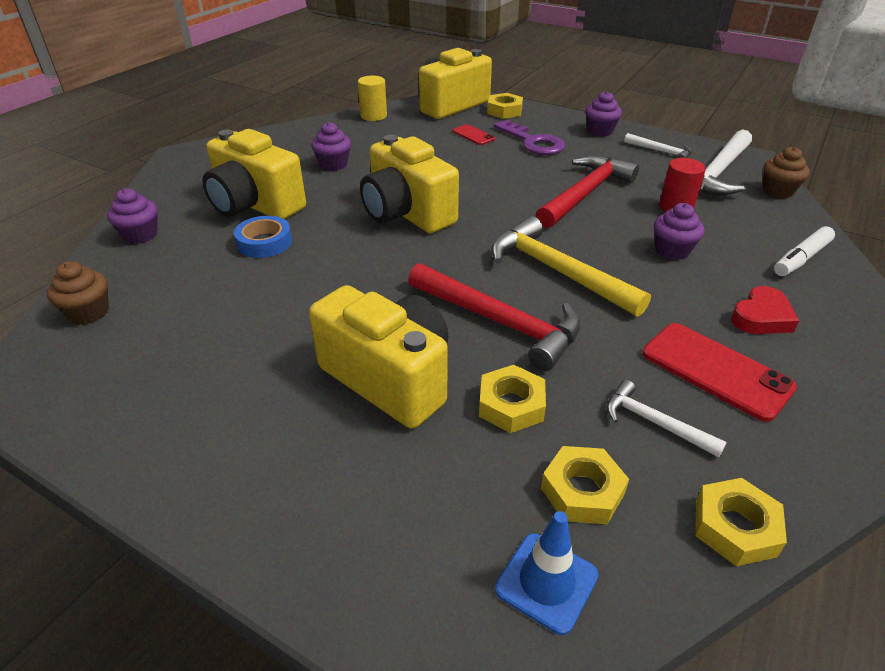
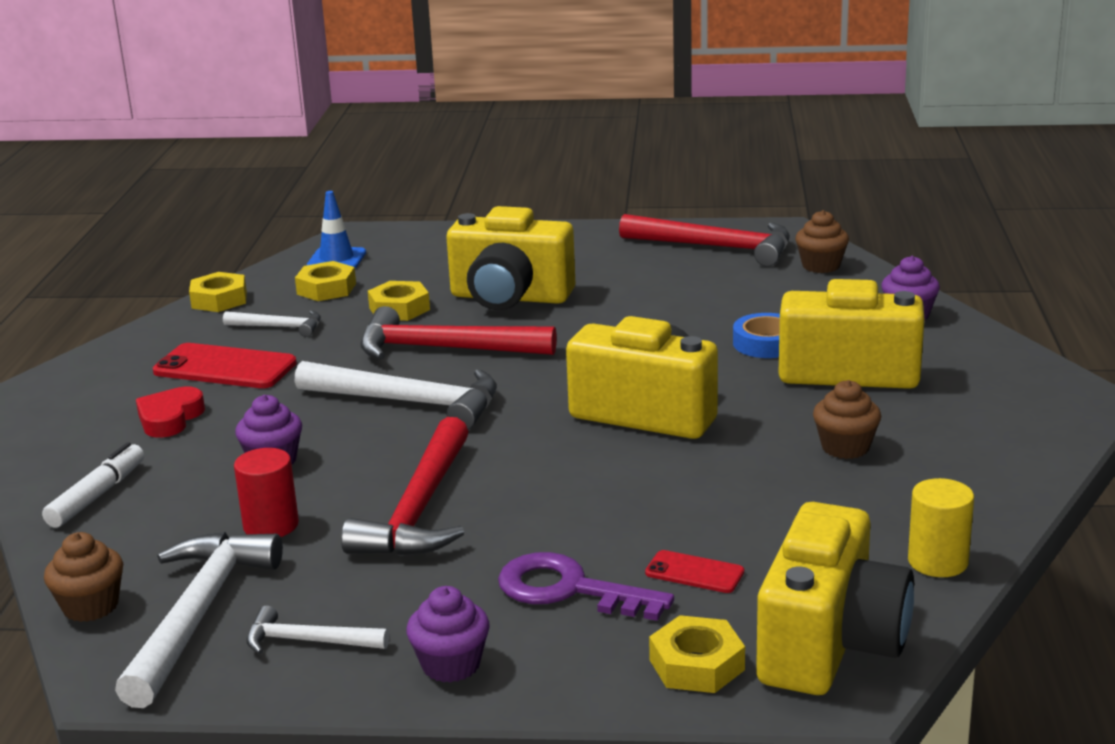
camera: 155 degrees right, 15 degrees down
purple cupcake [311,122,351,171] -> brown cupcake [813,380,881,459]
yellow hammer [491,216,651,317] -> white hammer [295,361,497,430]
none -> red hammer [619,214,790,266]

